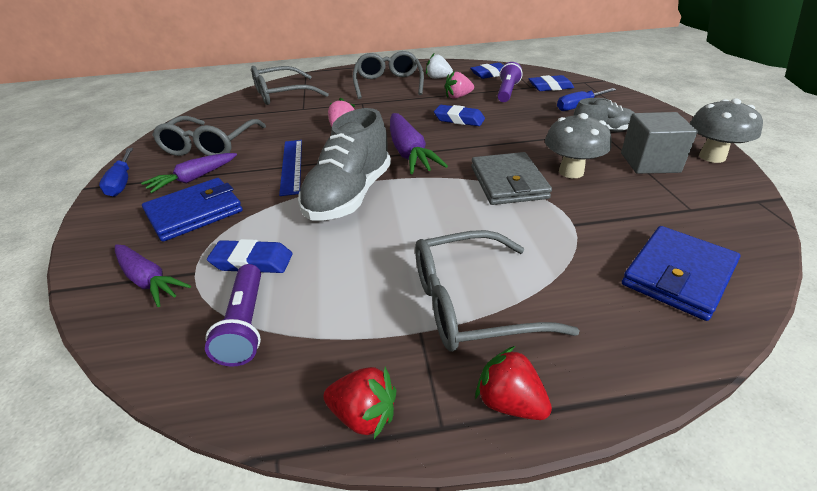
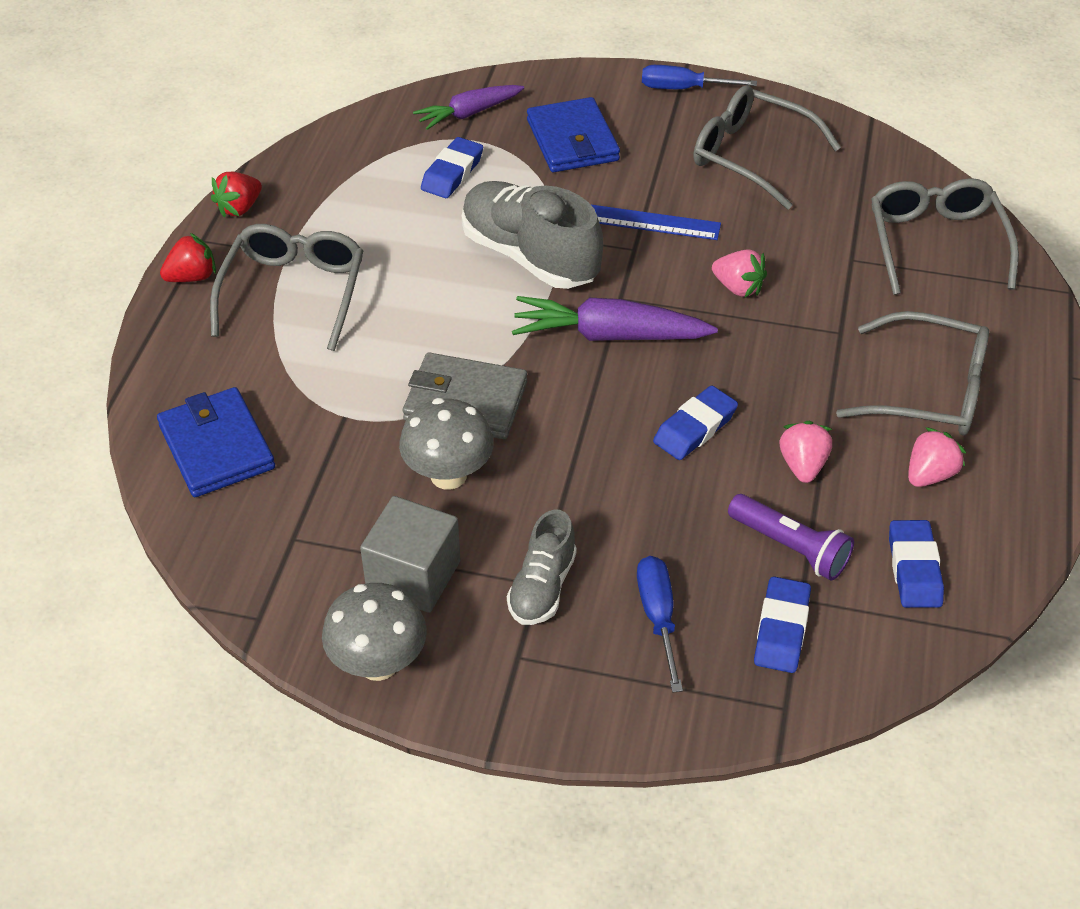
camera: 110 degrees right, 10 degrees up
purple carrot [141,153,237,193] -> none
purple flashlight [205,264,261,367] -> none
white strawberry [426,54,453,79] -> pink strawberry [908,427,966,487]

